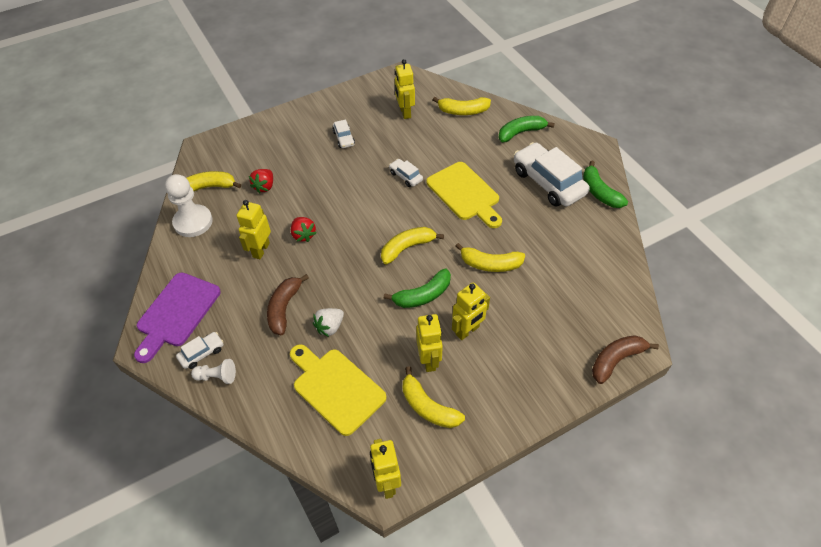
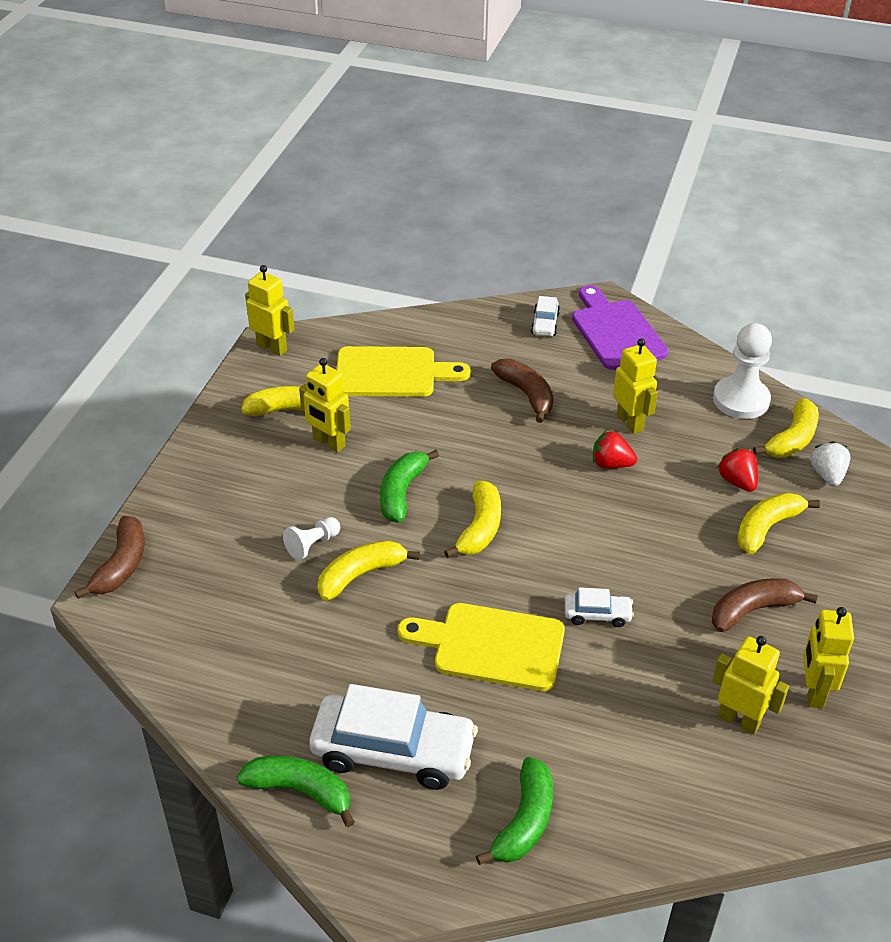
camera: 135 degrees right, 10 degrees down
white pawn [191,359,236,384] -> white pawn moved to [283,517,340,560]
white strawberry [313,308,344,337] -> white strawberry moved to [810,441,851,486]
white car [333,119,355,148] -> brown banana [712,578,818,632]
yellow banana [433,97,491,115] -> yellow banana moved to [737,492,820,555]
yellow robot [452,282,490,340] -> yellow robot moved to [803,607,854,708]

